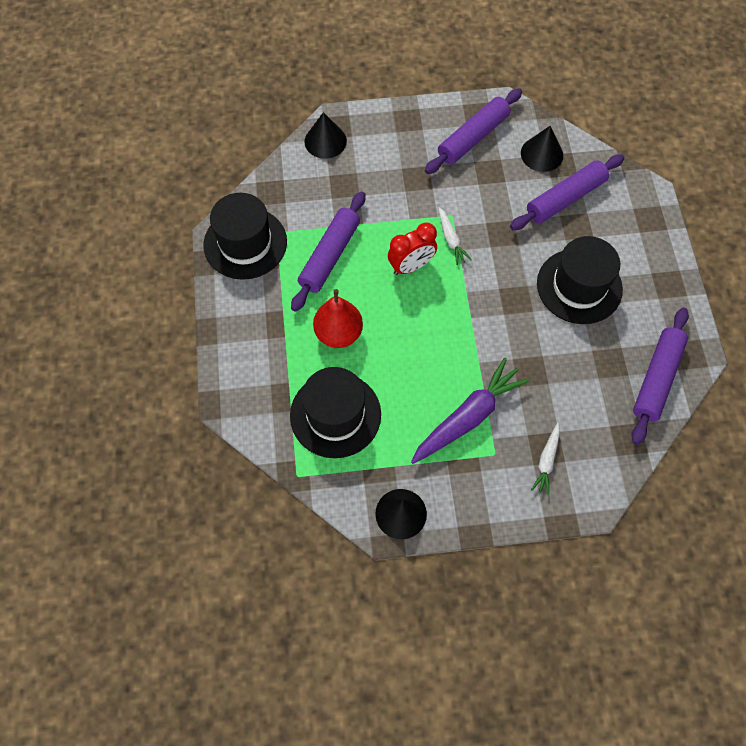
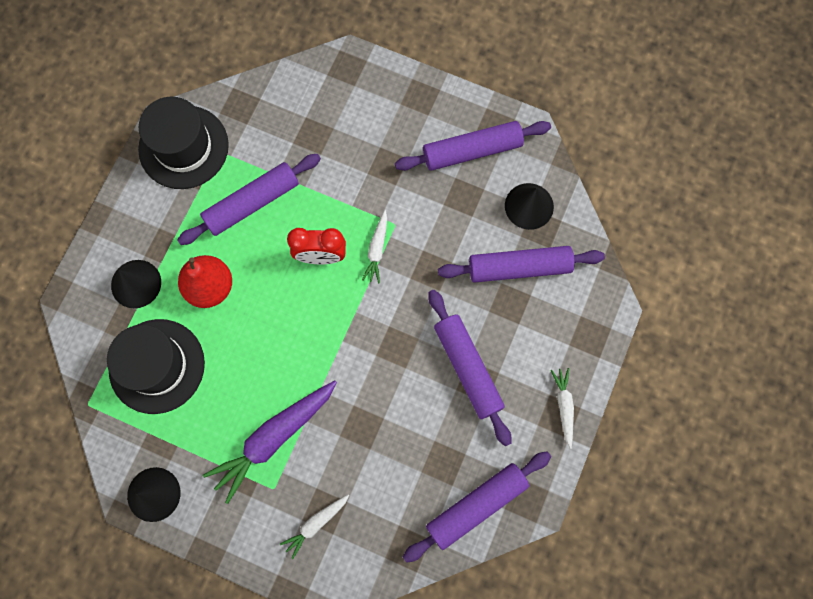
camera: 30 degrees right, 10 degrees up
black cone [304,112,347,159] -> black cone moved to [111,260,161,308]
purple carrot [411,358,530,464] -> purple carrot turned 150 degrees clockwise [203,381,337,504]
black hat [537,236,623,324] -> purple rolling pin [428,290,512,446]
none -> white carrot [551,368,574,449]

